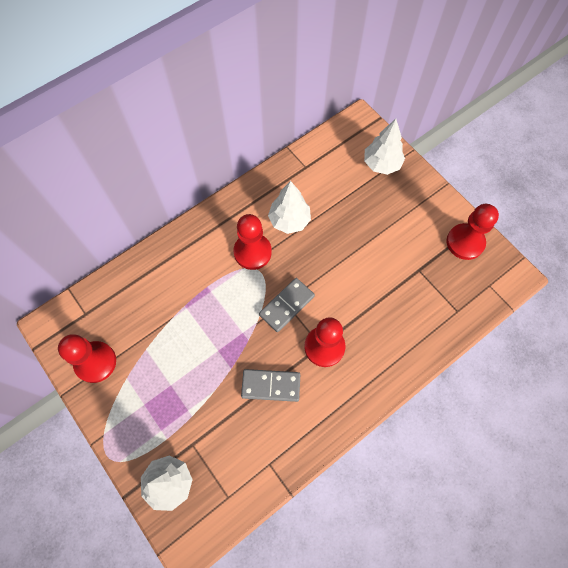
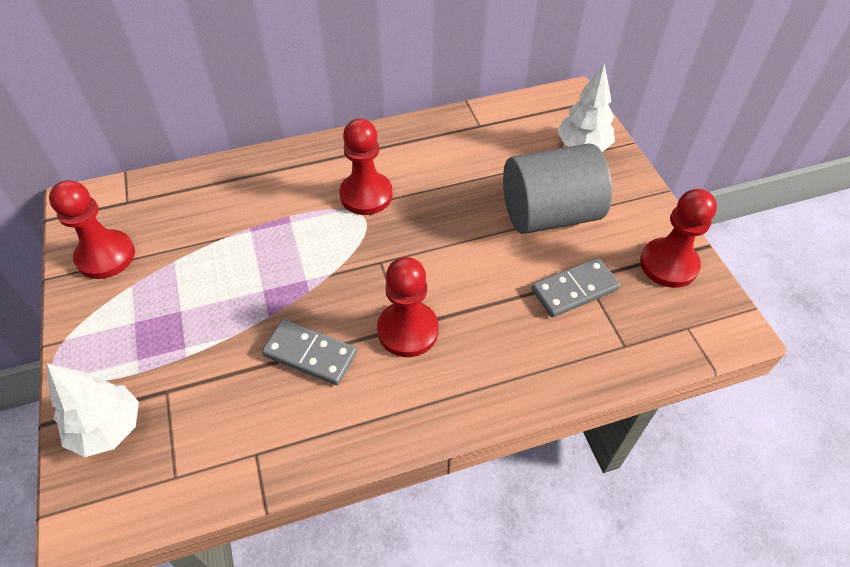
camera: 20 degrees right, 15 degrees down
grey domino [259,278,315,332] -> grey domino moved to [531,258,620,318]
white tree [268,181,311,234] -> none
none -> grey cylinder [503,143,612,234]

